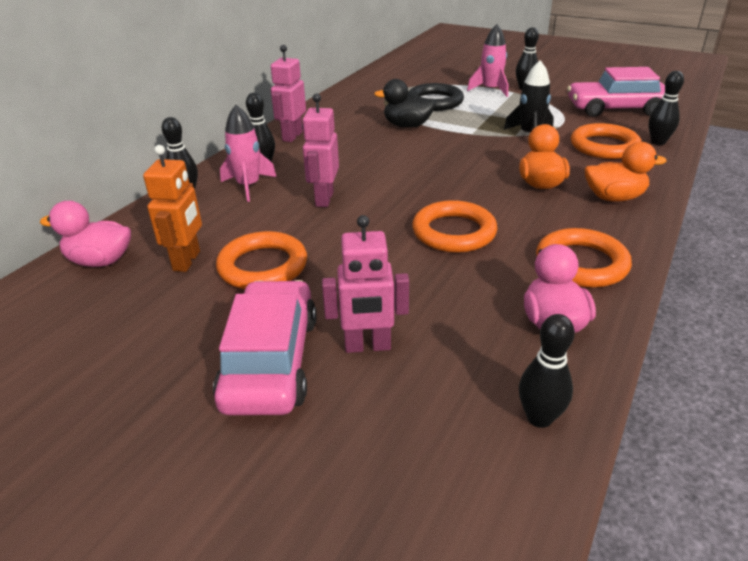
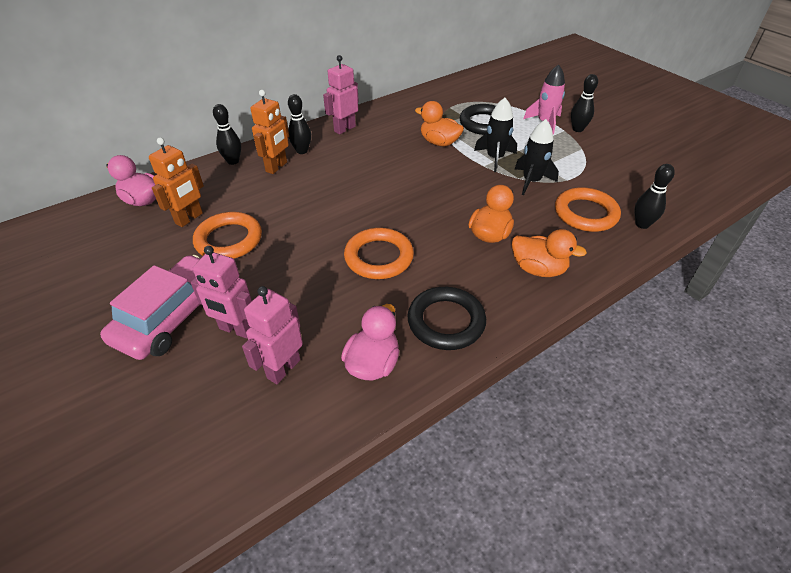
camera: 25 degrees right, 10 degrees up
pink rocket [220,105,276,202] -> orange robot [250,90,289,174]
pink robot [302,93,339,207] -> pink robot moved to [242,286,303,384]
black duck [374,79,436,128] -> orange duck [415,101,464,147]
black bowling pin [519,314,575,428] -> none
orange ring [536,228,632,288] -> black ring [407,287,486,350]
pink car [567,67,665,117] -> none
none -> black rocket [474,98,517,172]

